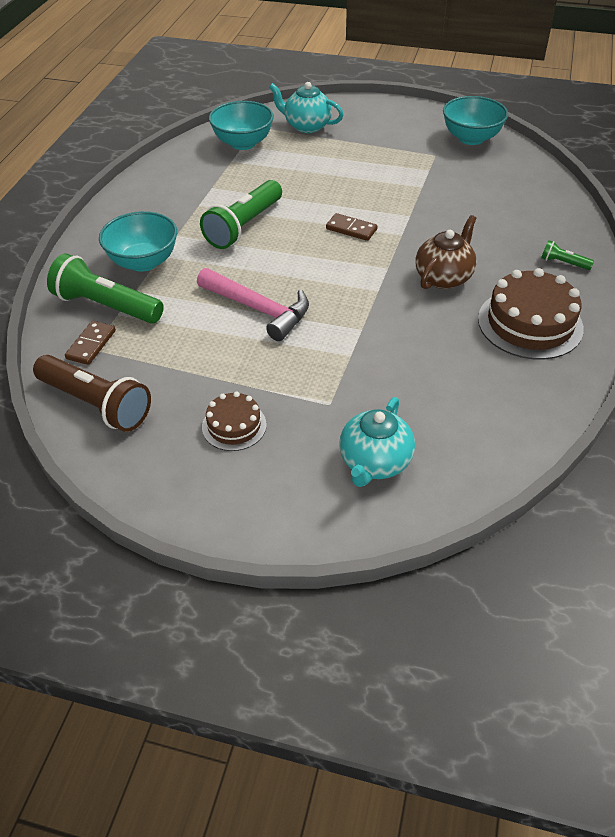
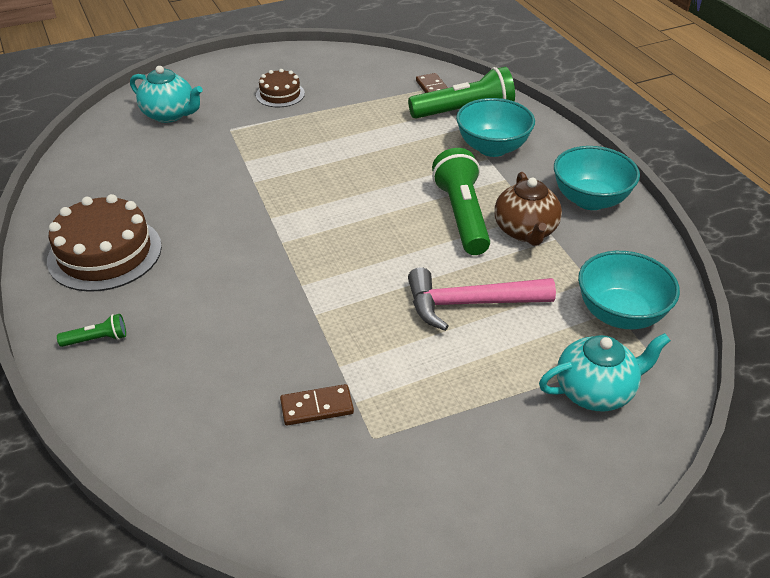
camera: 140 degrees right, 5 degrees down
brown flashlight [33,355,151,432] -> none
pink hammer [197,268,309,341] -> pink hammer moved to [408,267,556,331]
brown domino [326,213,378,241] -> brown domino moved to [280,384,354,426]
turquoise teapot [339,397,415,487] -> turquoise teapot turned 135 degrees clockwise [130,66,203,123]
brown teapot [415,215,477,289] -> brown teapot moved to [494,172,562,246]
turquoise bowl [443,96,508,145] -> turquoise bowl moved to [554,146,640,210]

